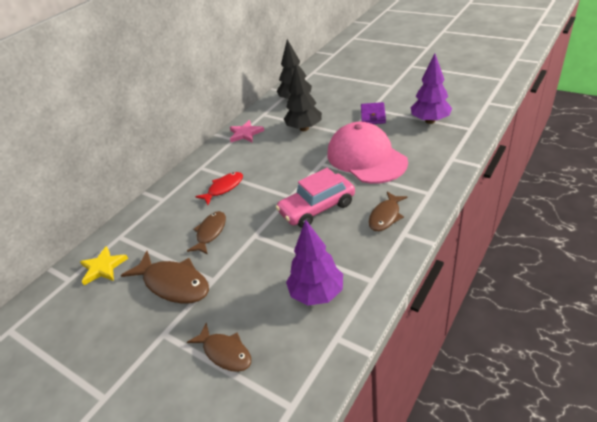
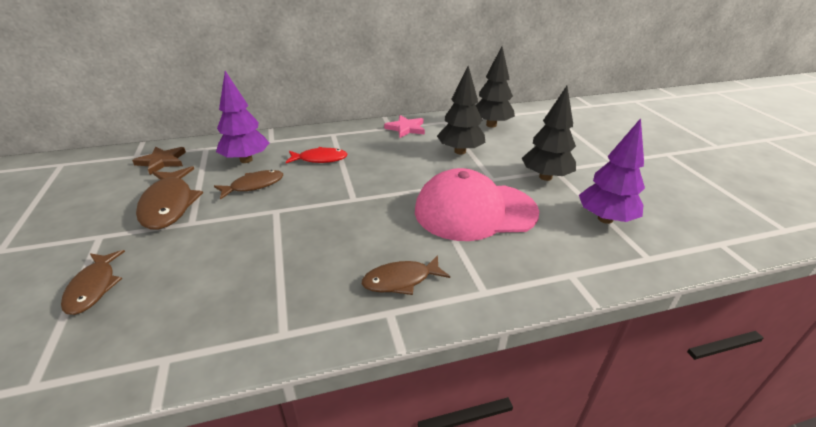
camera: 35 degrees right, 5 degrees down
yellow star [80,246,128,285] -> brown star [132,146,186,175]
pink car [276,168,355,228] -> none
purple tree [286,219,343,306] -> purple tree moved to [216,71,269,163]
pink cap [327,122,408,184] -> pink cap turned 105 degrees counterclockwise [415,168,539,241]
purple wallet [361,102,386,124] -> black tree [522,86,576,181]

